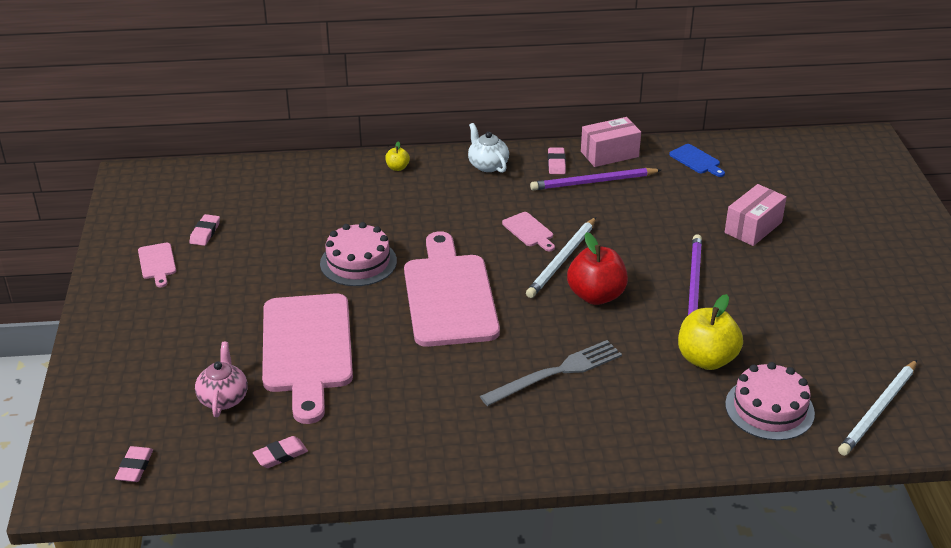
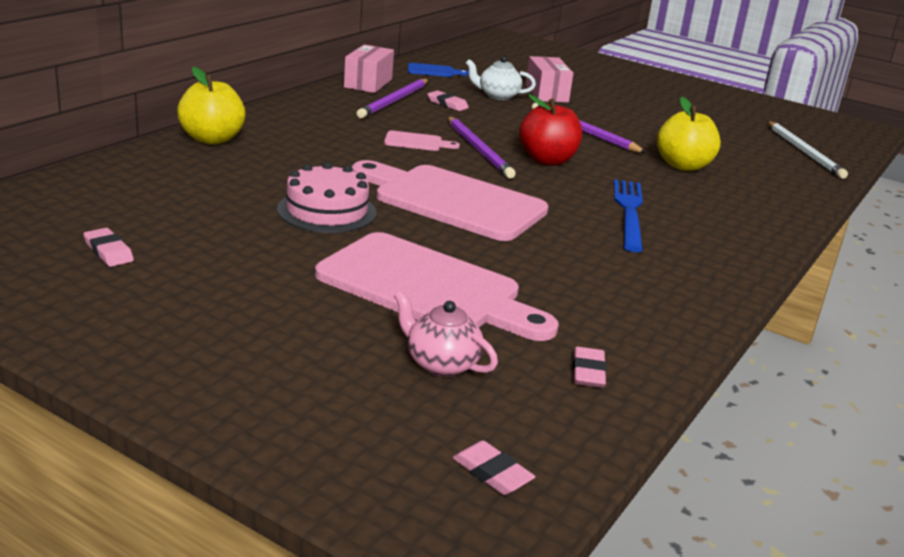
camera: 55 degrees left, 10 degrees down
pink cutting board [138,243,176,287] -> none
yellow apple [385,141,410,171] -> yellow apple [177,67,246,145], size x2.16
white teapot [468,123,509,173] -> white teapot moved to [466,56,536,100]
grey fork [480,340,622,406] -> blue fork [614,179,643,252]
white pencil [526,217,596,298] -> purple pencil [448,116,516,179]
pink eraser [548,148,566,174] -> pink eraser moved to [428,90,469,111]
pink cake [725,362,815,441] -> none

